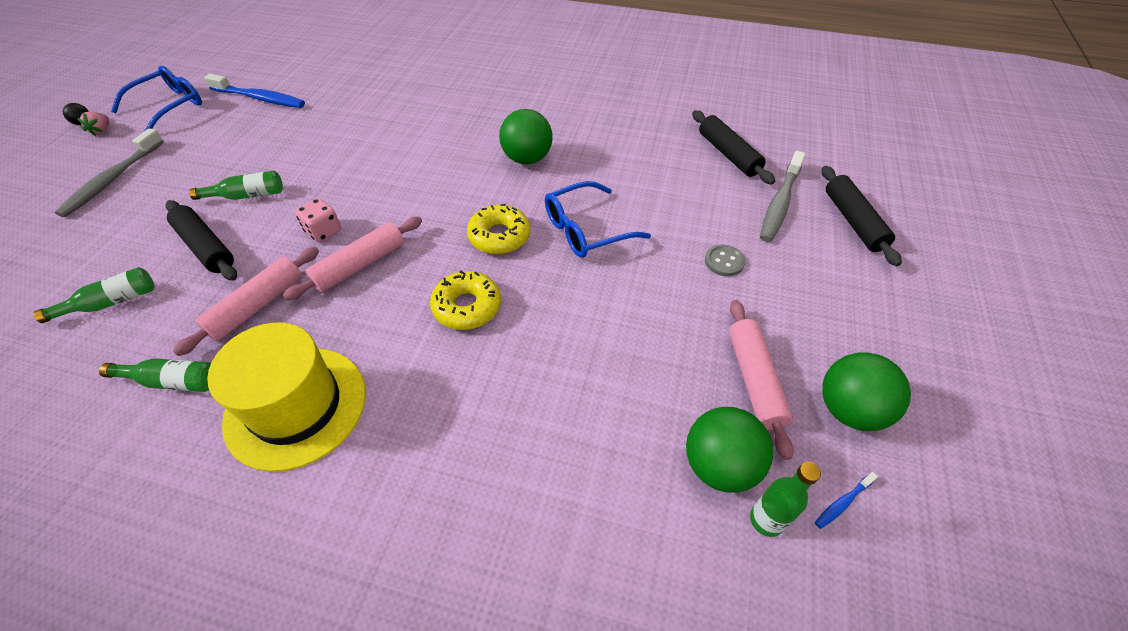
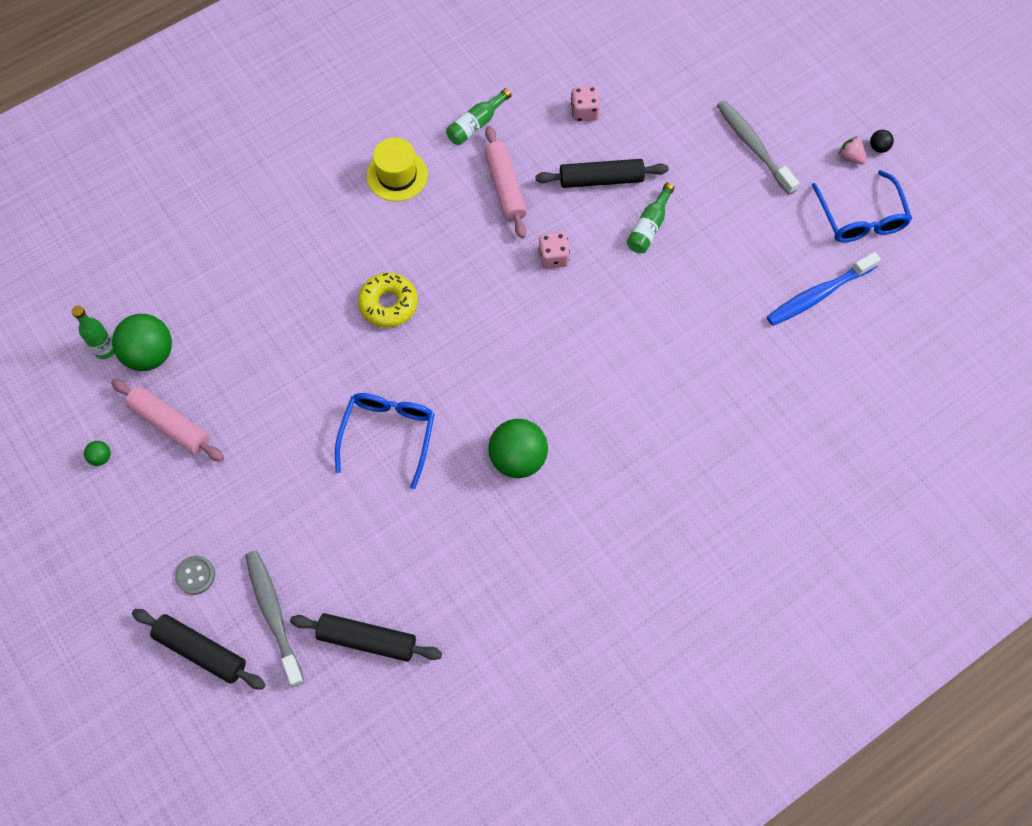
camera: 130 degrees right, 15 degrees up
green bottle [33,267,154,323] -> pink dice [571,86,600,122]
yellow hat [207,322,366,472] -> yellow hat [367,138,428,201], size x0.62
pink rolling pin [283,217,422,301] -> none
yellow donut [467,204,530,254] -> none
grey button [705,245,745,276] -> grey button moved to [175,556,215,595]
blue toothbrush [815,472,878,529] -> none
green ball [822,352,911,431] -> green ball [84,441,111,466], size x0.43

